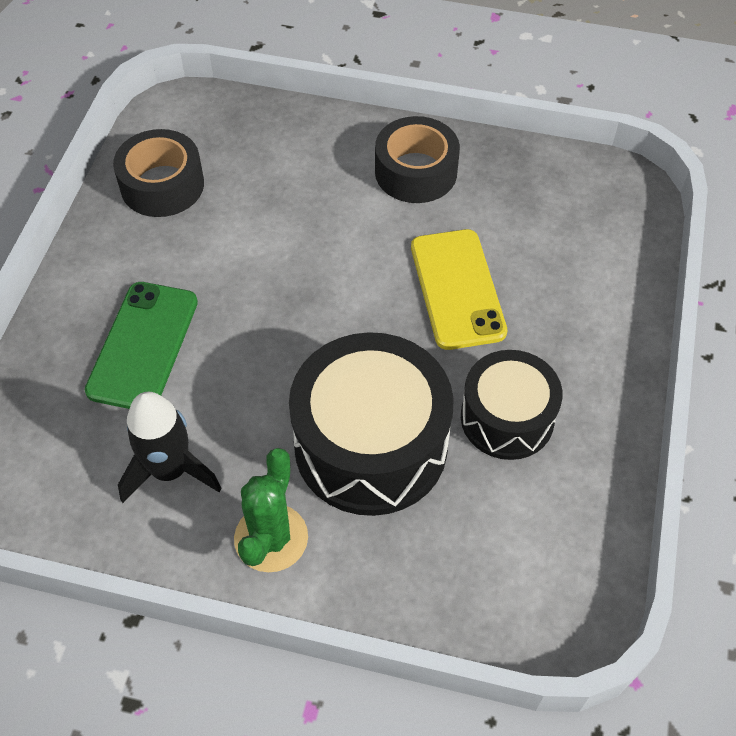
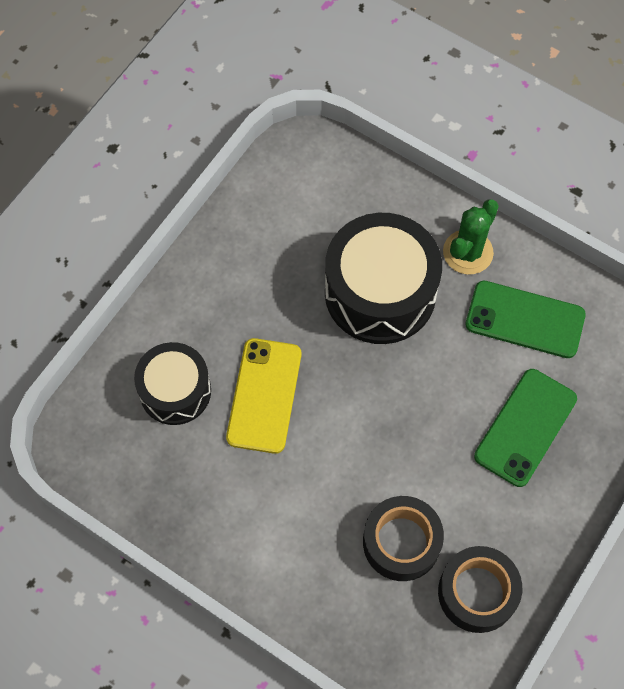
camera: 160 degrees left, 10 degrees up
black rocket [118,392,222,503] -> green phone [466,281,586,358]
black tape [375,116,460,203] -> black tape moved to [363,496,444,581]
black drum [461,350,563,460] -> black drum moved to [134,342,211,425]

